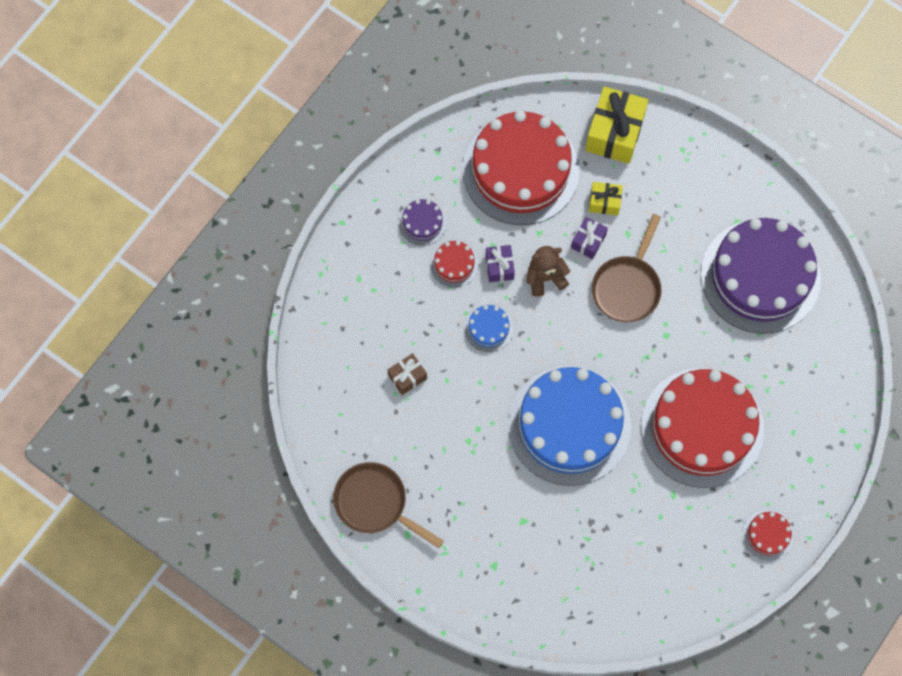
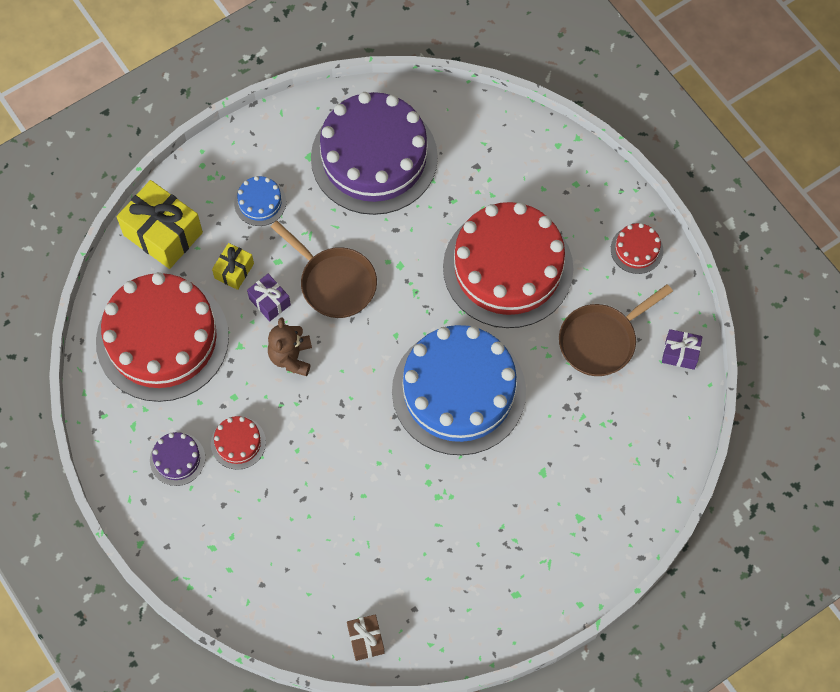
camera: 70 degrees left, 5 degrees down
brown pan [333,462,444,548] -> brown pan moved to [559,284,673,376]
brown gift [387,353,427,395] -> brown gift moved to [347,614,385,661]
blue cake [464,305,513,352] -> blue cake moved to [234,176,286,226]
purple gift [486,245,515,282] -> purple gift moved to [662,329,703,370]

